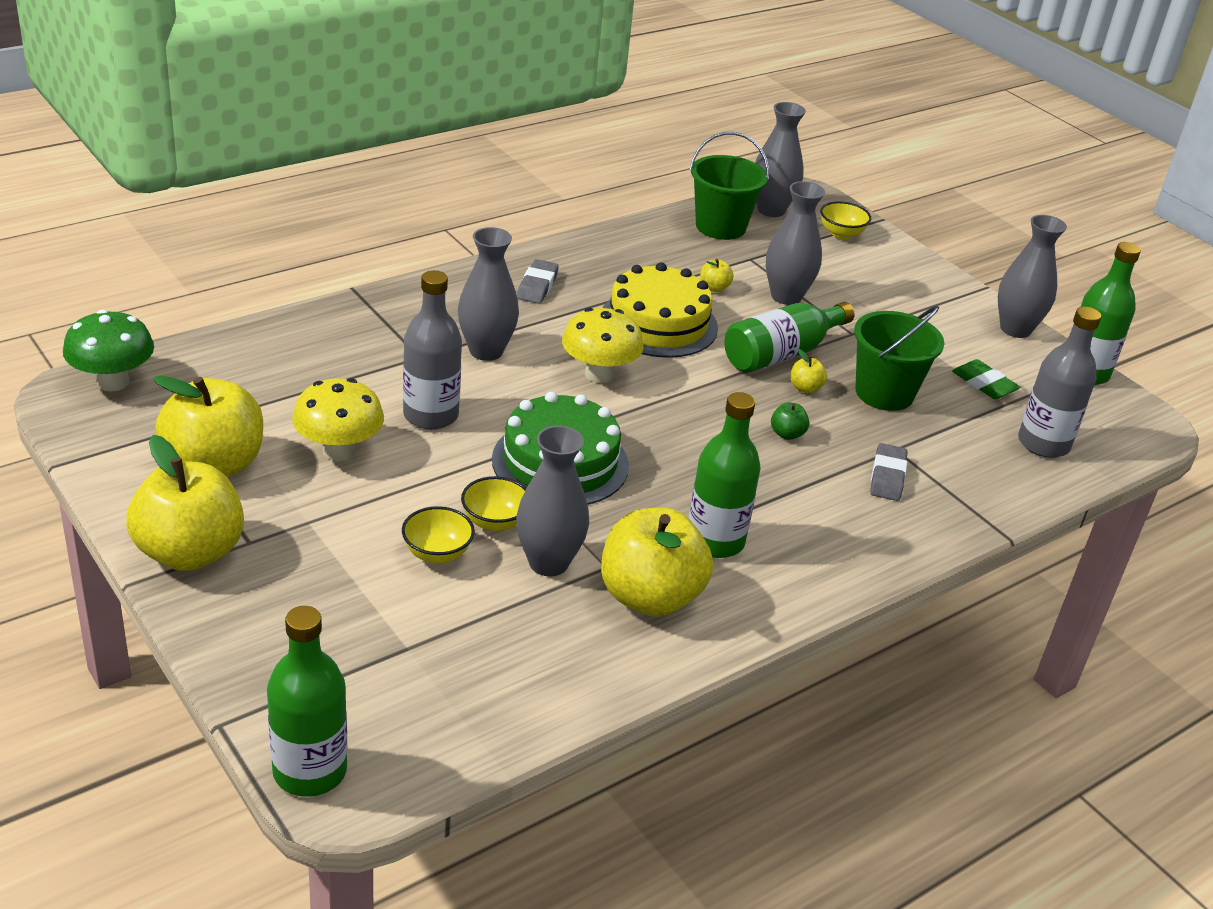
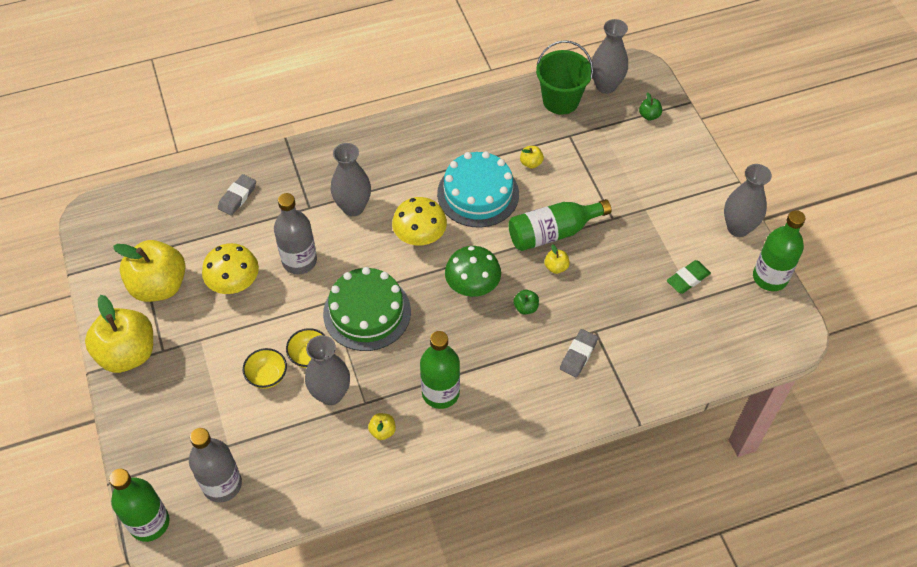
camera: 20 degrees right, 20 degrees up
green mushroom [63,310,154,391] -> green mushroom moved to [445,246,501,297]
grey eraser [517,259,559,304] -> grey eraser moved to [218,174,256,216]
yellow apple [601,508,713,617] -> yellow apple [368,413,396,440], size x0.40
yellow cake [602,262,718,358] -> turquoise cake [437,151,519,228]
grey vase [766,181,825,305] -> none
yellow bowl [820,201,871,239] -> green apple [639,92,662,120]
green bucket [854,306,944,411] -> none
green eraser [952,359,1020,399] -> green eraser turned 75 degrees clockwise [667,260,711,294]
grey bottle [1018,307,1101,458] -> grey bottle moved to [189,428,242,503]

